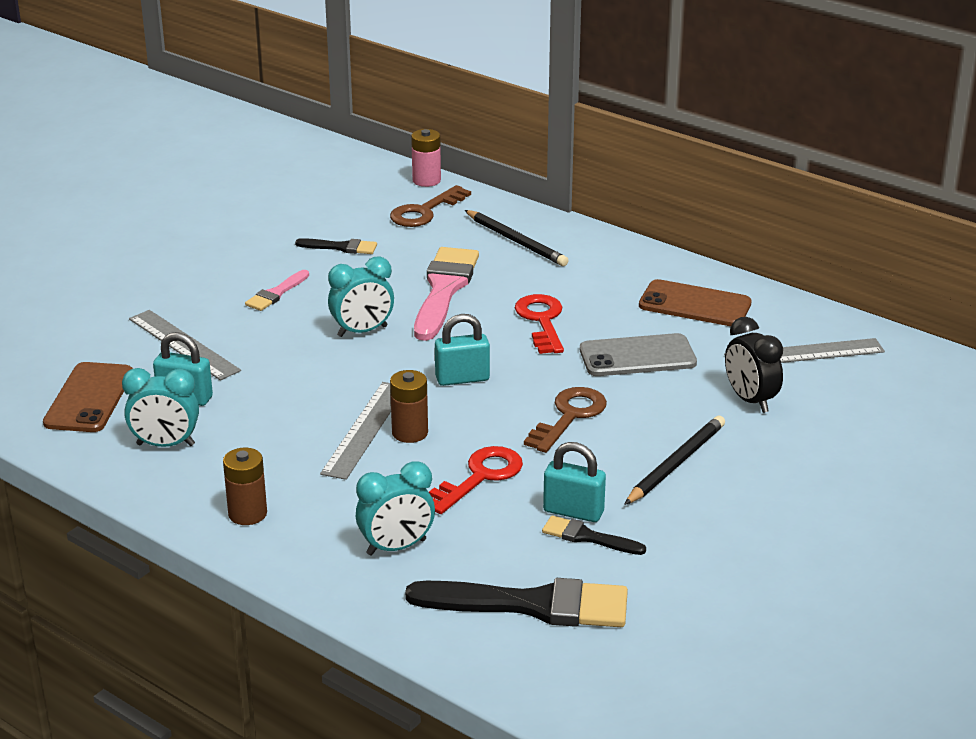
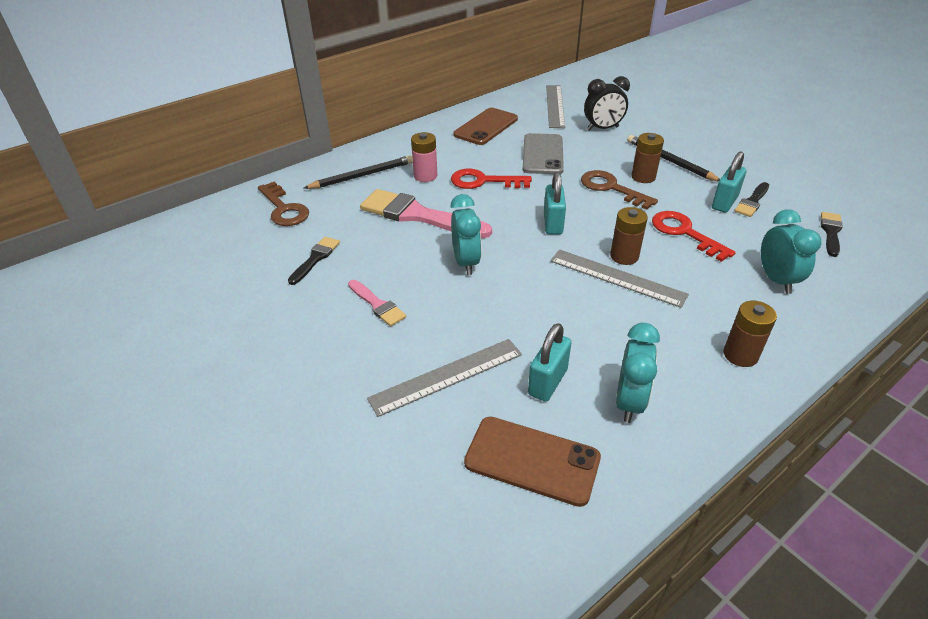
camera: 75 degrees left, 10 degrees up
black brush [405,578,628,627] -> black brush [821,212,843,257], size x0.50
pink battery [411,129,441,187] -> pink battery moved to [411,132,437,182]
none -> brown battery [631,133,664,183]

